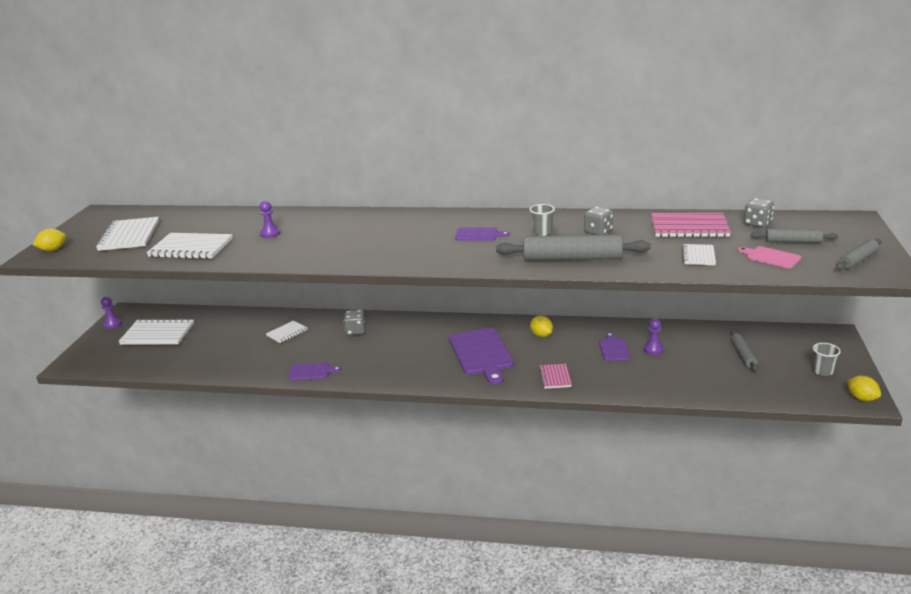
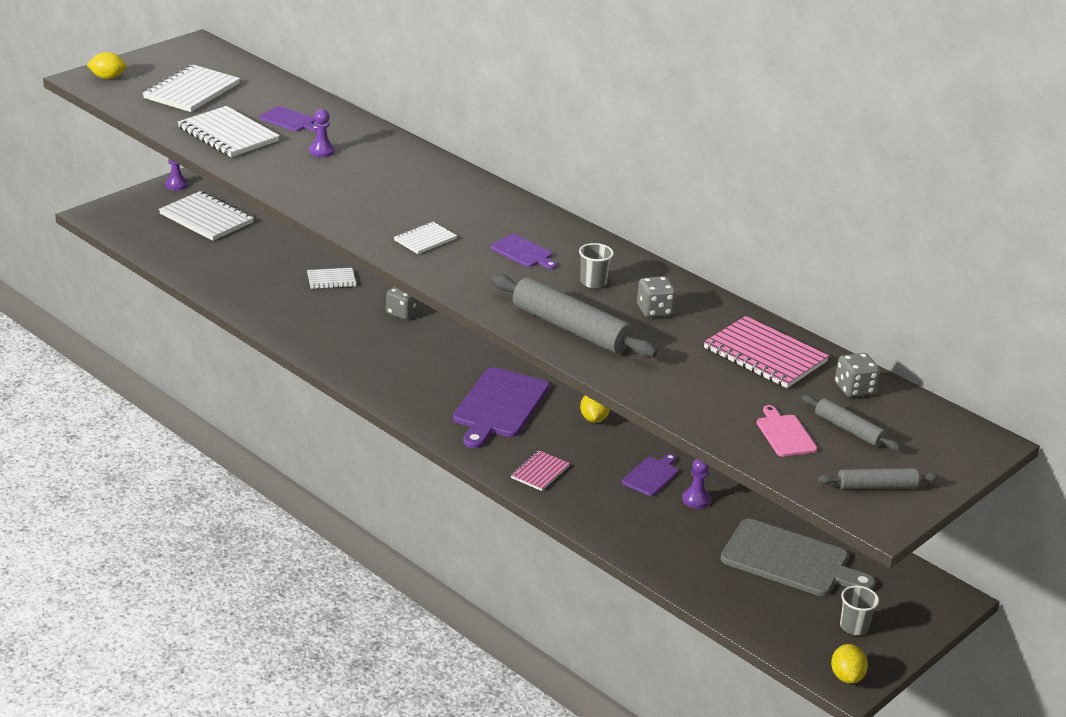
camera: 30 degrees right, 5 degrees up
purple cutting board [289,362,341,380] -> purple cutting board moved to [260,106,318,132]
white notebook [682,244,716,265] -> white notebook moved to [394,222,457,254]
grey rolling pin [730,330,758,372] -> grey cutting board [721,519,875,596]

